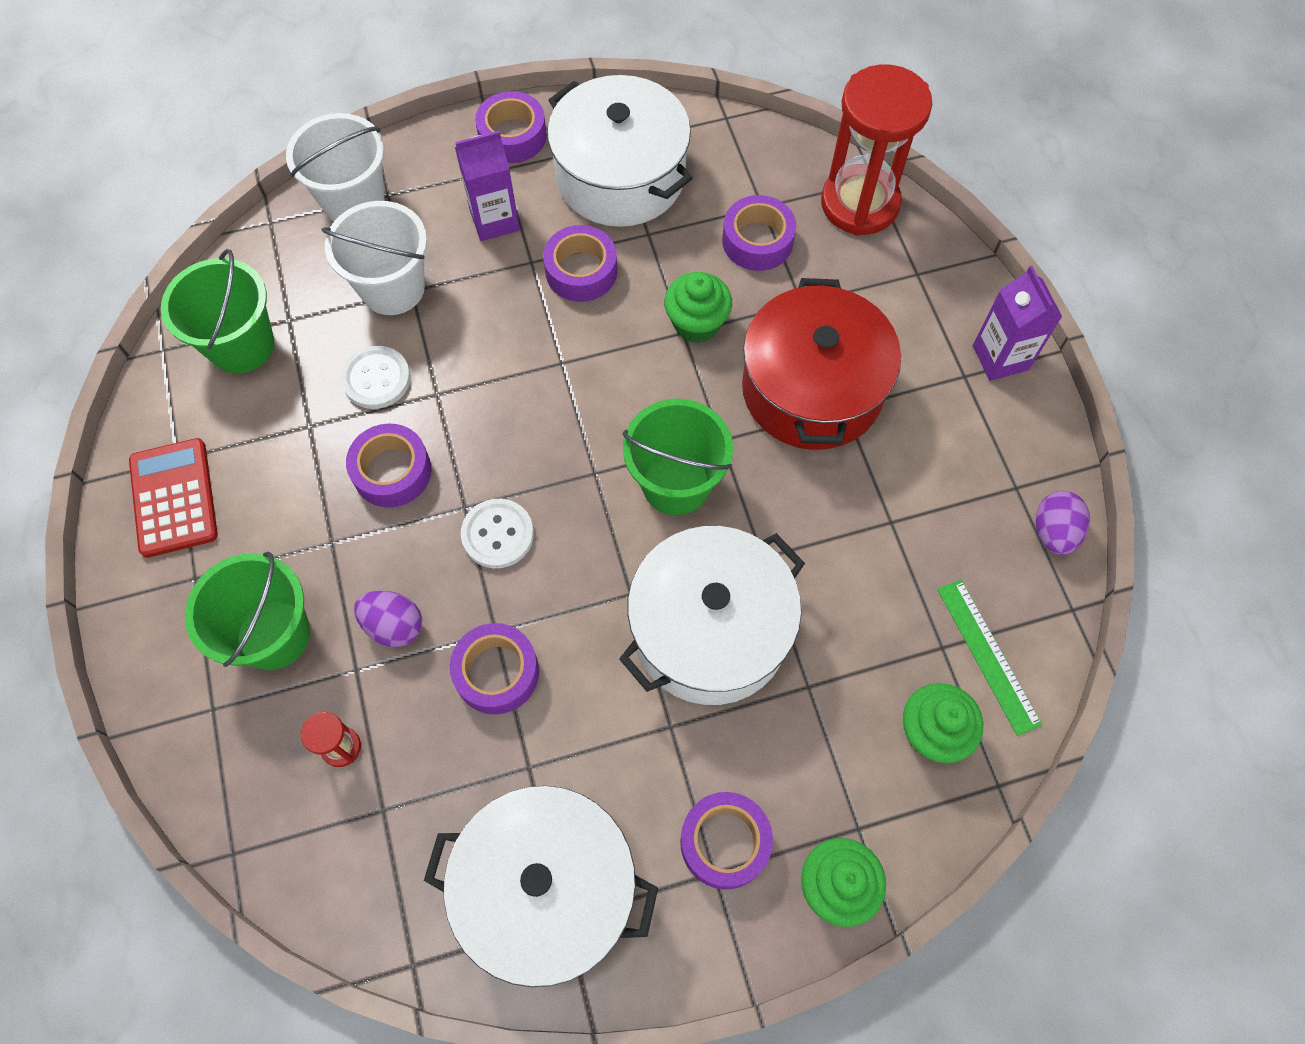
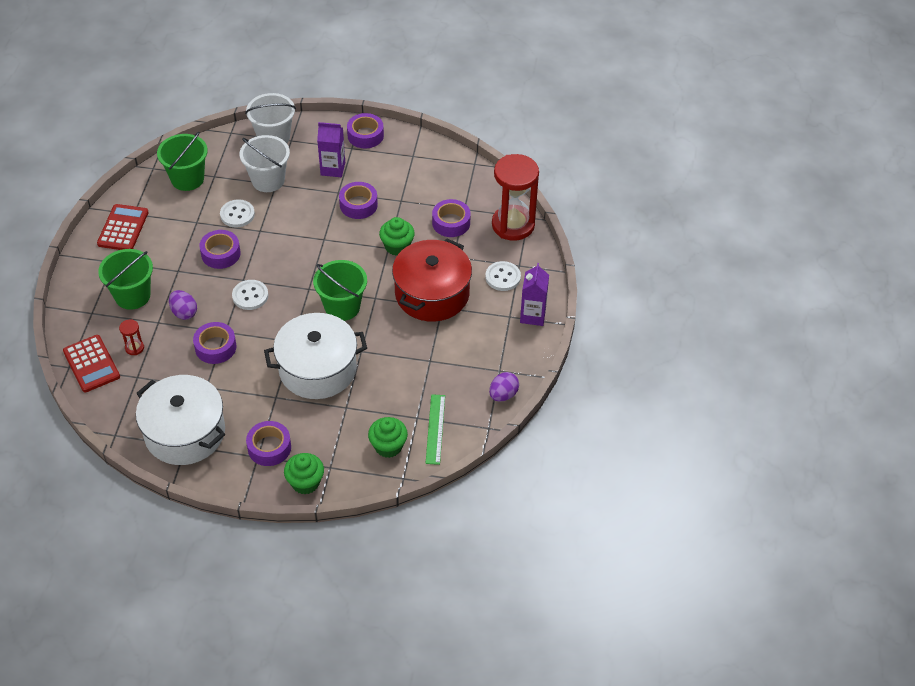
camera: 25 degrees right, 15 degrees down
white pot [547,75,693,227] -> none
none -> red calculator [63,335,120,392]
none -> white button [485,261,521,291]

